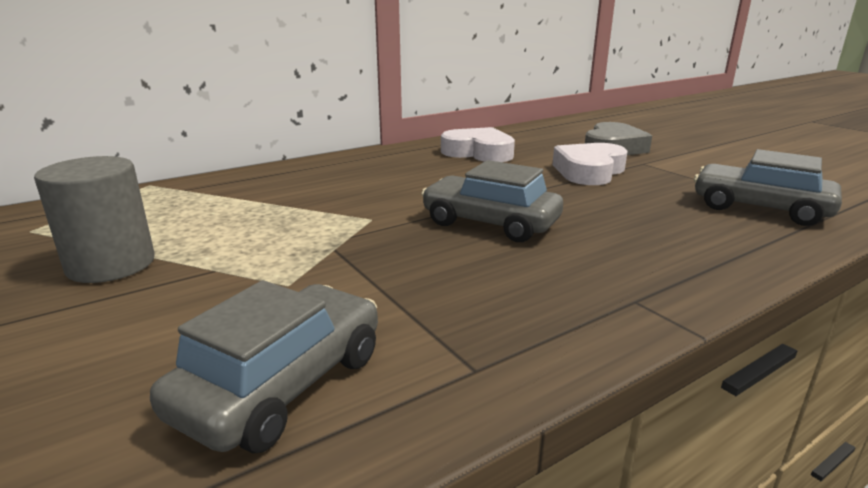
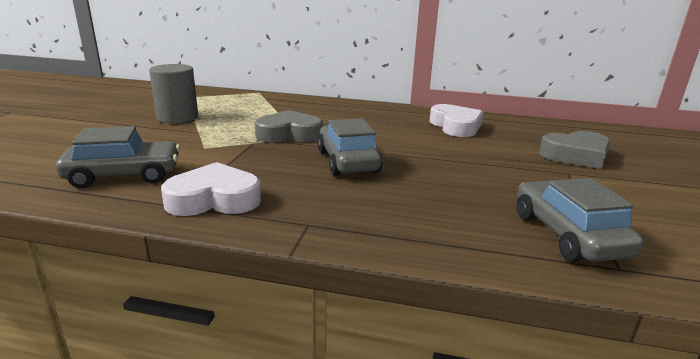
camera: 45 degrees right, 0 degrees up
white heart [552,143,628,185] -> white heart moved to [161,162,261,216]
none -> grey heart [255,110,323,143]

